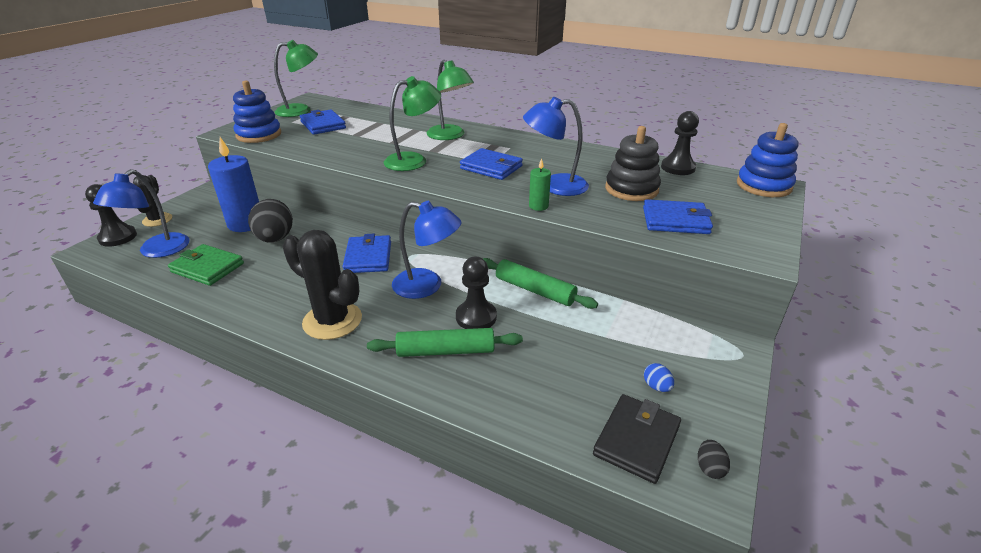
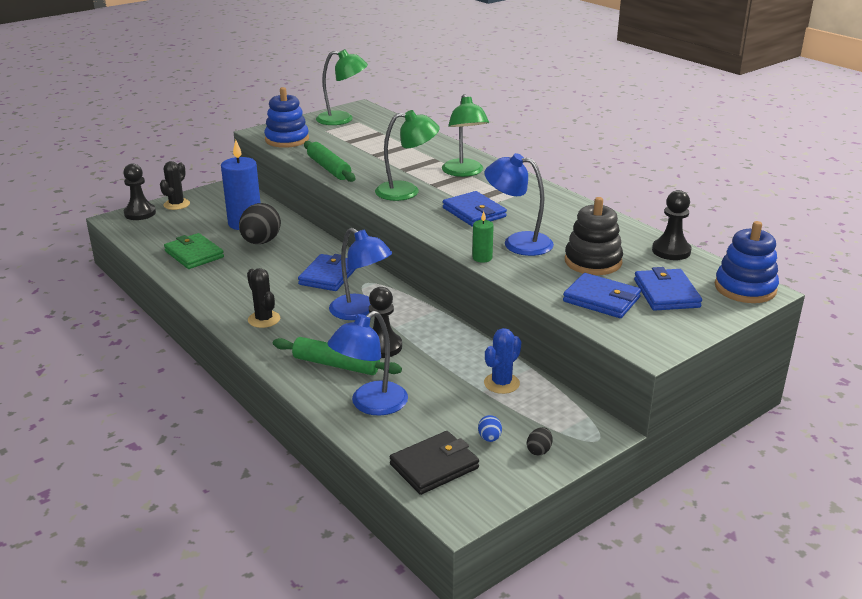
camera: 25 degrees right, 5 degrees down
blue lamp [93,169,190,258] -> blue lamp moved to [328,311,408,416]
black cactus [282,230,362,340] -> black cactus [247,268,280,328], size x0.61
blue wallet [300,109,346,135] -> blue wallet moved to [634,267,702,311]
green rolling pin [482,258,598,309] -> green rolling pin moved to [304,141,355,182]
black egg [698,440,730,479] -> black egg moved to [527,427,553,456]
none -> blue cactus [484,328,521,394]

